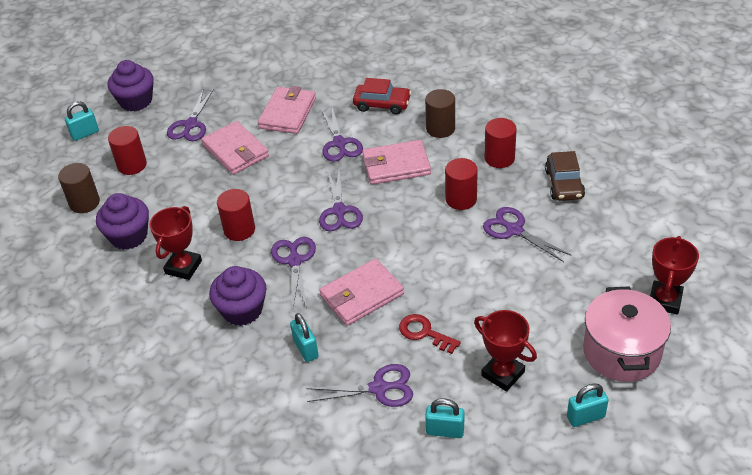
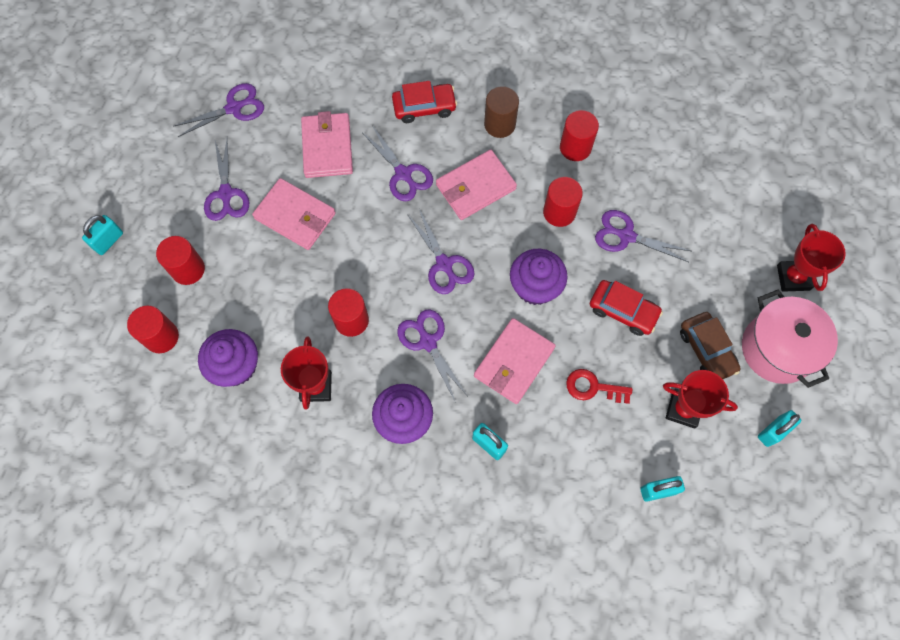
camera: 25 degrees left, 25 degrees up
brown cylinder [58,163,100,213] -> red cylinder [127,305,179,353]
purple cupcake [108,60,154,111] -> purple cupcake moved to [510,249,568,305]
purple scissors [306,364,413,407] -> purple scissors moved to [173,83,264,137]
brown car [545,151,585,201] -> brown car moved to [680,312,741,379]
none -> red car [590,280,663,336]

